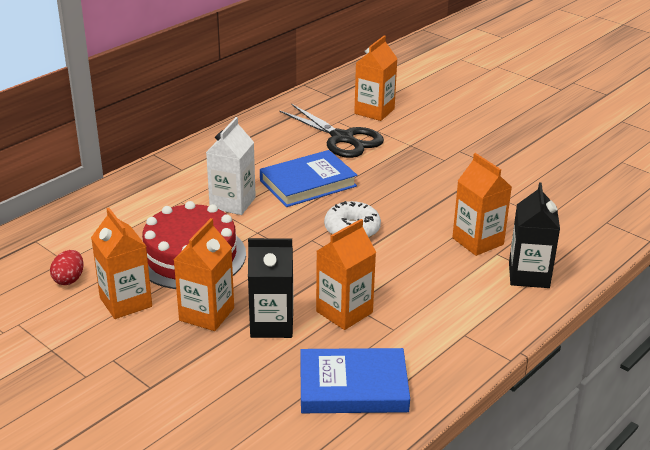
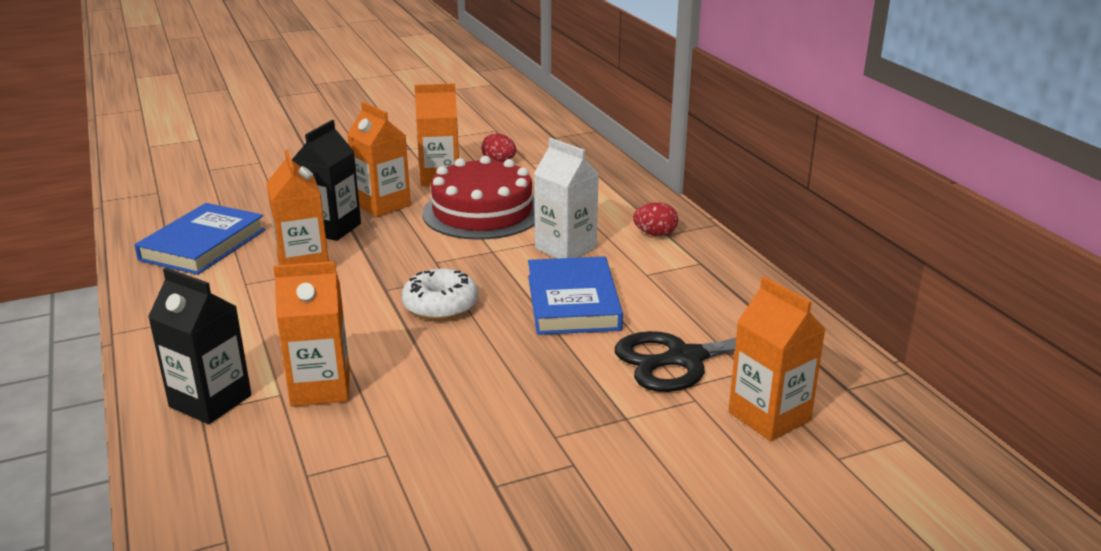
camera: 115 degrees right, 5 degrees down
none -> red egg [633,202,678,236]

